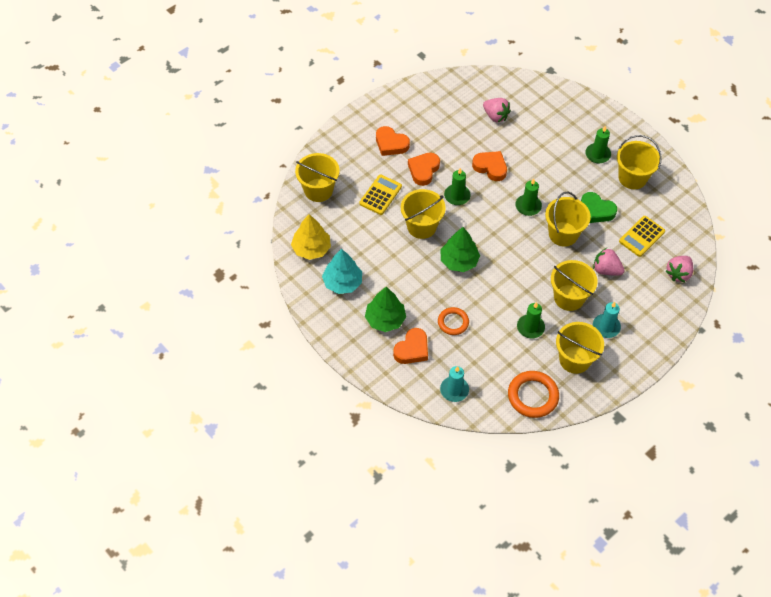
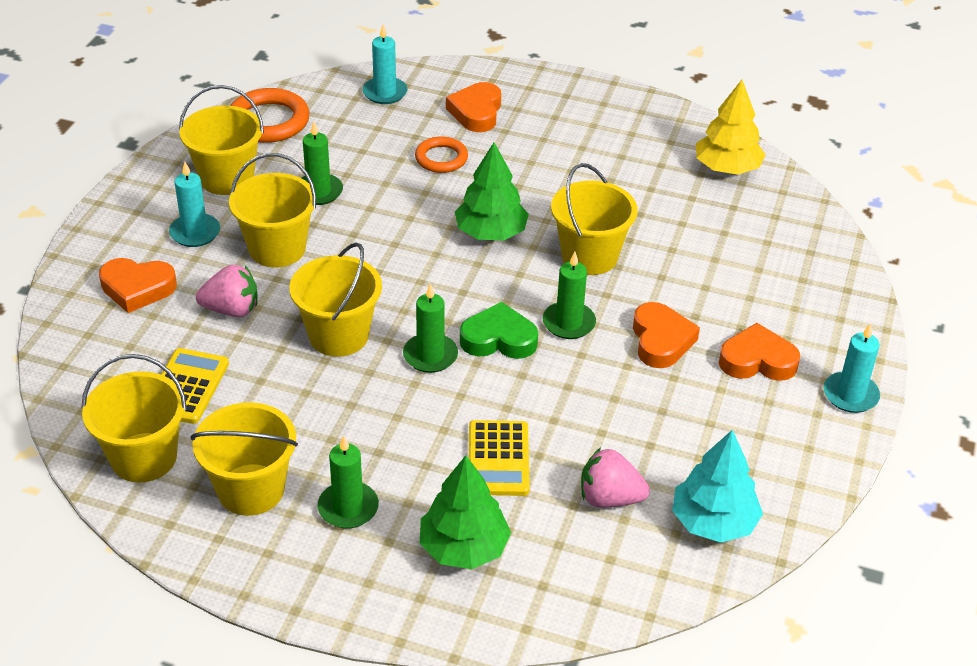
camera: 150 degrees right, 15 degrees down
yellow bucket [295,153,340,202] -> yellow bucket moved to [81,354,187,483]
turquoise tree [322,249,362,294] -> turquoise tree moved to [672,430,763,542]
yellow calculator [359,174,402,215] -> yellow calculator moved to [469,420,530,496]
green tree [365,287,406,332] -> green tree moved to [420,455,511,569]
orange heart [472,151,507,181] -> orange heart moved to [99,258,177,313]
green heart [581,192,617,223] -> green heart moved to [460,302,538,359]
pink strawberry [666,256,693,282] -> none
none -> turquoise candle [824,323,880,413]

